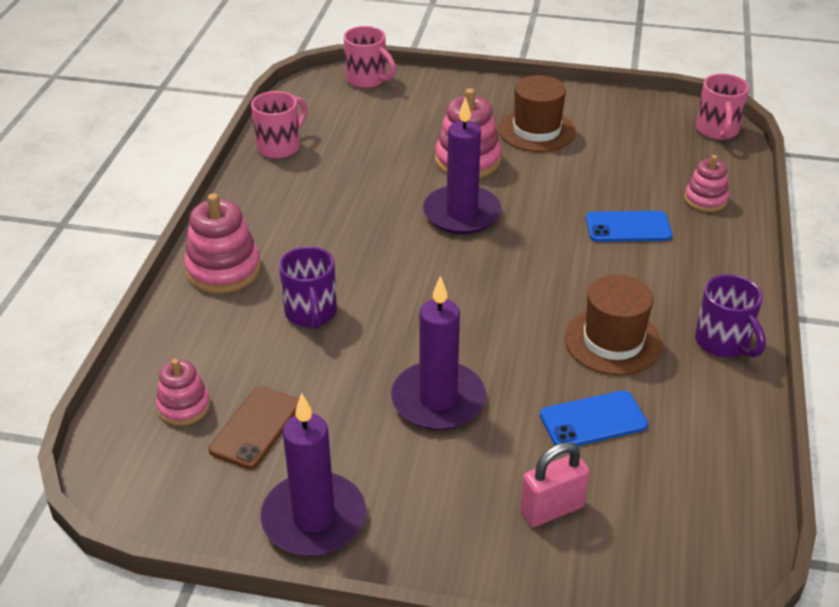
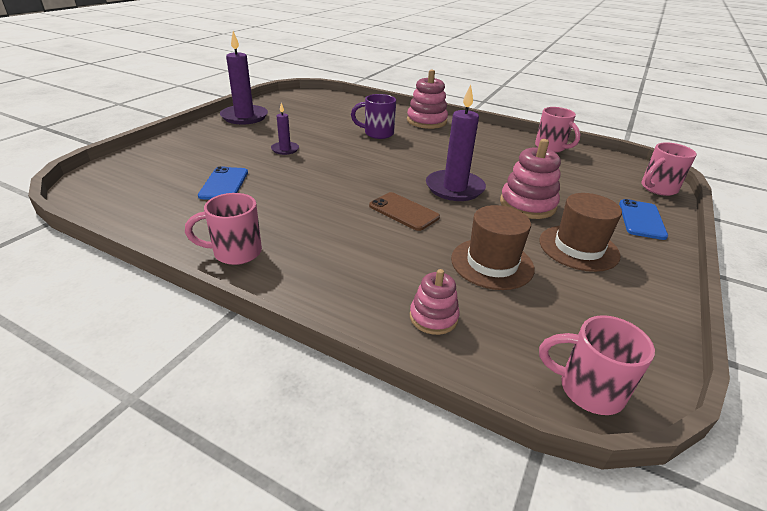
camera: 105 degrees right, 5 degrees down
pink stacking toy [156,359,210,426] -> none
brown phone [209,386,299,469] -> brown phone moved to [369,192,440,231]
purple candle [391,276,486,430] -> purple candle [271,103,299,155], size x0.52
pink padlock [520,442,590,527] -> none
brown hat [565,275,663,376] -> brown hat moved to [451,205,535,290]
blue phone [586,211,672,242] -> blue phone moved to [619,199,668,240]
purple mug [695,274,766,357] -> pink mug [185,193,262,265]

